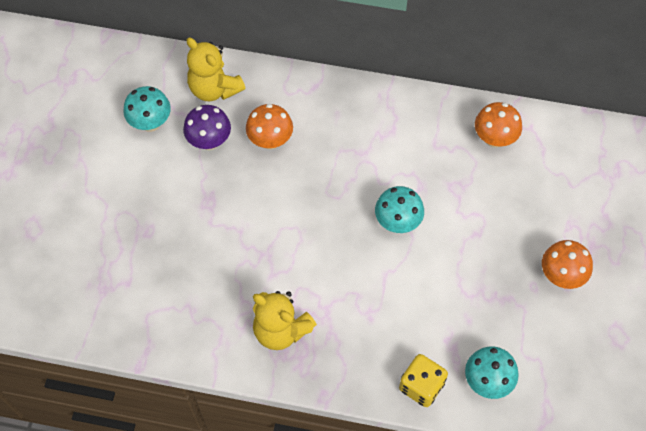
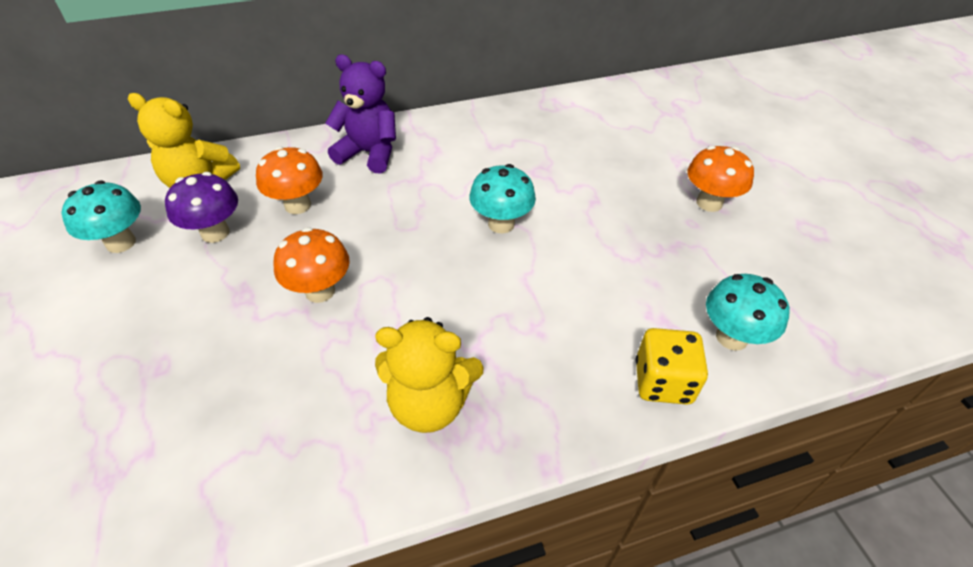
camera: 30 degrees left, 15 degrees down
orange mushroom [475,102,522,148] -> orange mushroom moved to [273,227,350,303]
none -> purple teddy bear [325,55,396,173]

